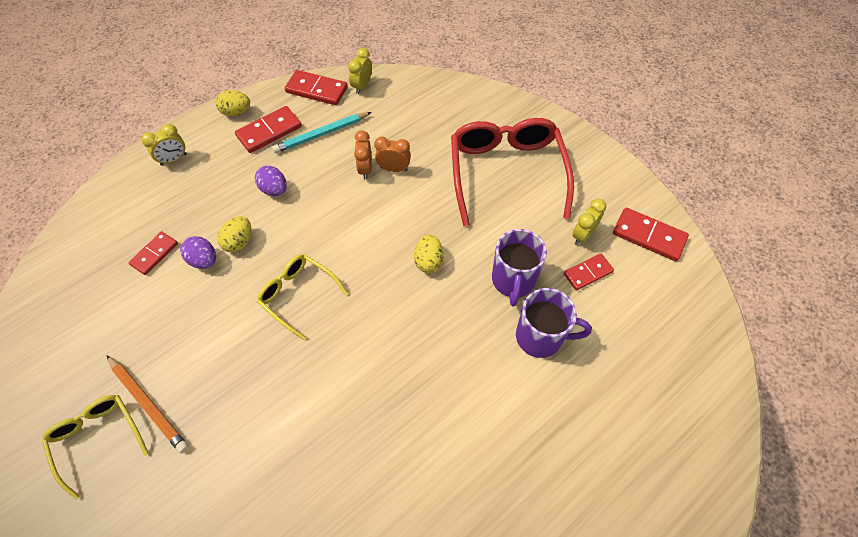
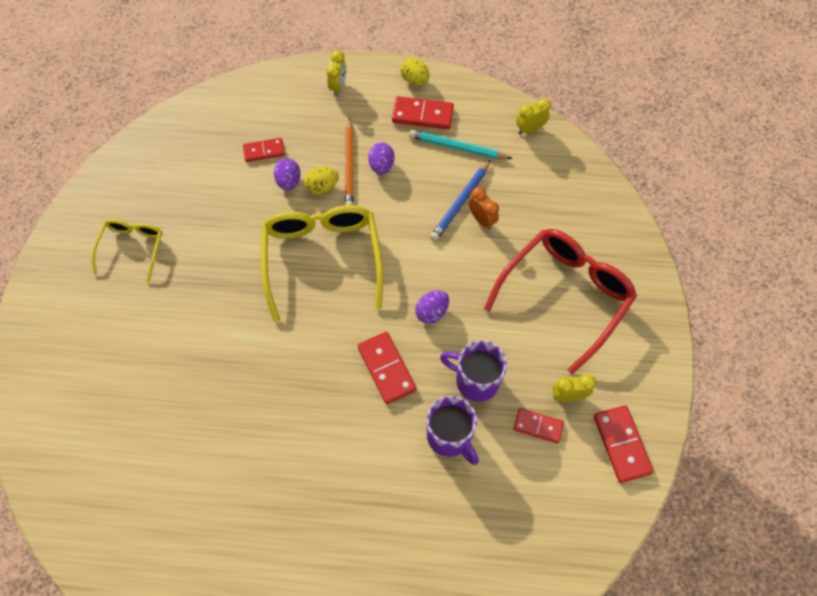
camera: 45 degrees right, 5 degrees up
orange pencil [106,355,189,454] -> orange pencil moved to [345,117,353,205]
yellow clock [141,124,187,166] -> yellow clock turned 90 degrees counterclockwise [326,50,346,96]
yellow glasses [257,254,348,340] -> yellow glasses [261,205,384,322], size x1.81
red domino [284,70,348,105] -> red domino moved to [358,332,416,404]
orange clock [354,130,372,180] -> blue pencil [430,160,491,241]
yellow egg [414,234,444,273] -> purple egg [415,290,449,324]
purple mug [492,229,547,306] -> purple mug turned 60 degrees clockwise [440,340,507,402]

